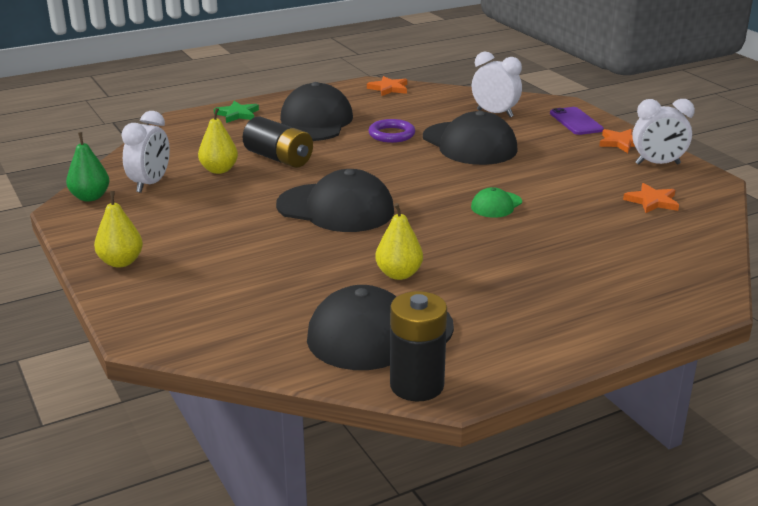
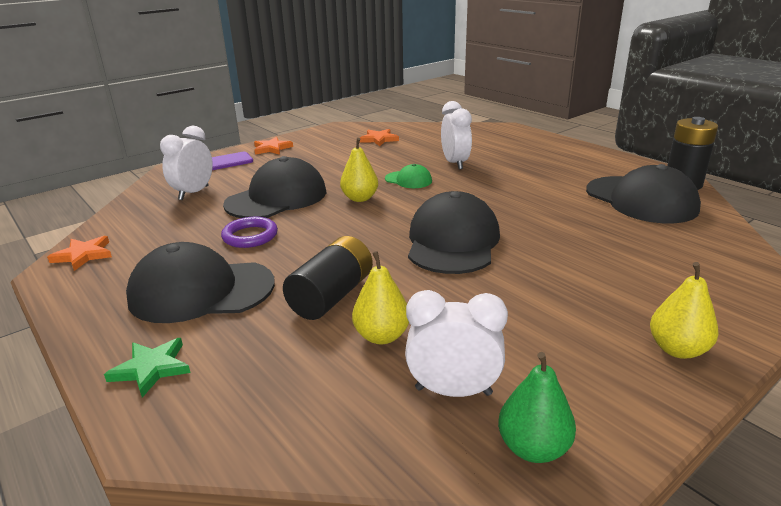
camera: 100 degrees left, 0 degrees up
yellow pear [375,203,423,280] -> yellow pear moved to [340,138,378,202]
white clock [632,99,695,165] -> white clock moved to [441,101,472,170]

